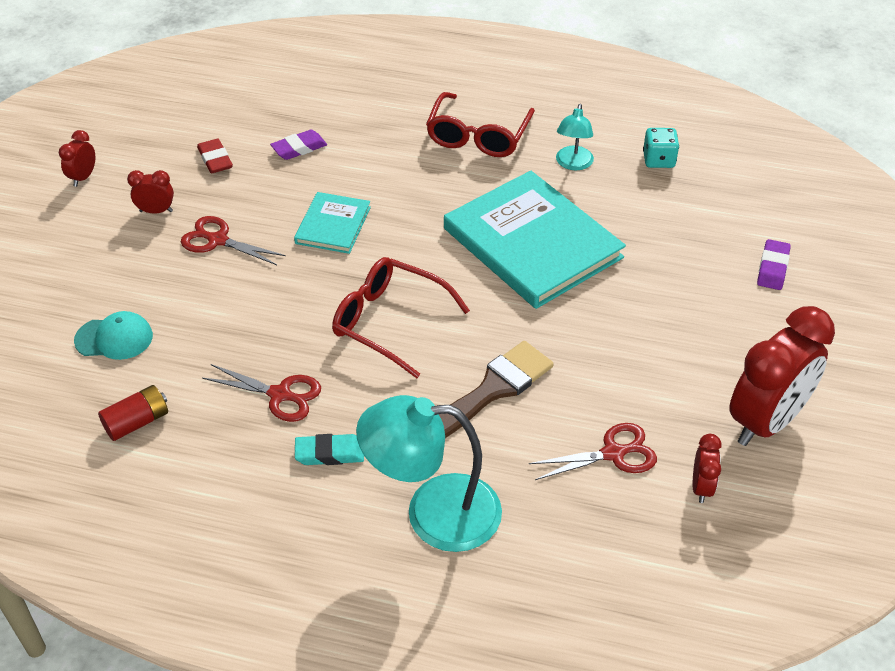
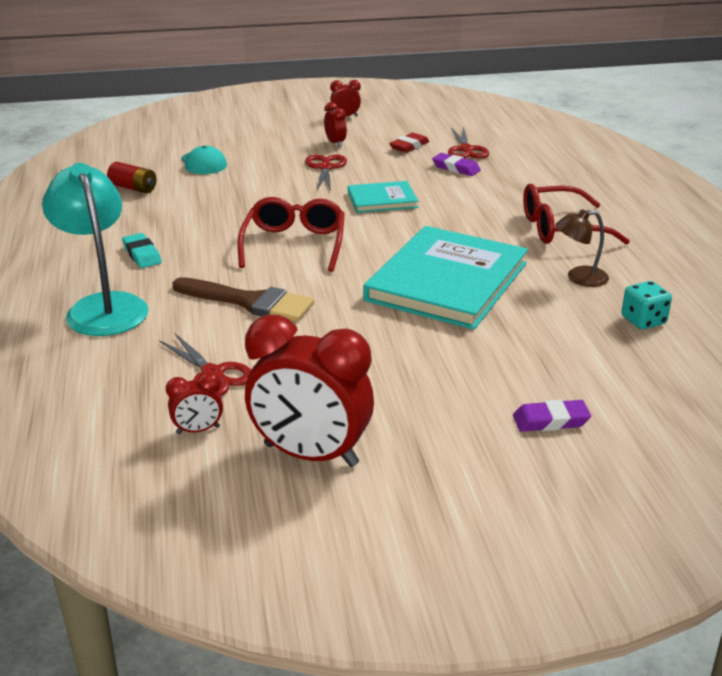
camera: 65 degrees right, 15 degrees down
red scissors [202,364,321,422] -> red scissors moved to [448,127,489,159]
turquoise lamp [556,104,594,170] -> brown lamp [555,209,609,287]

